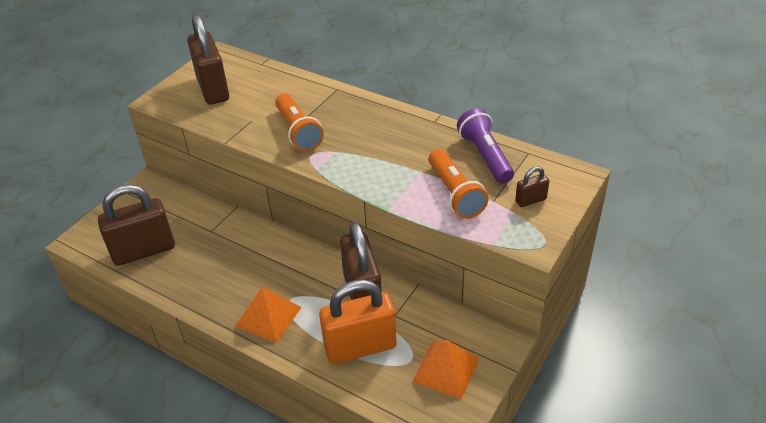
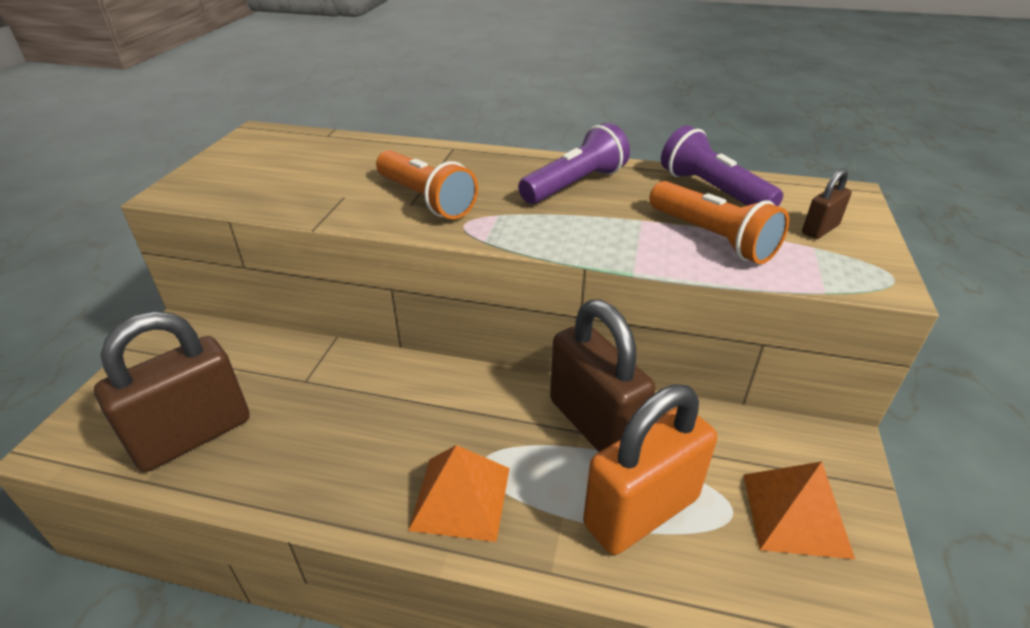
camera: 20 degrees left, 5 degrees down
brown padlock [187,14,229,105] -> none
none -> purple flashlight [518,123,630,204]

